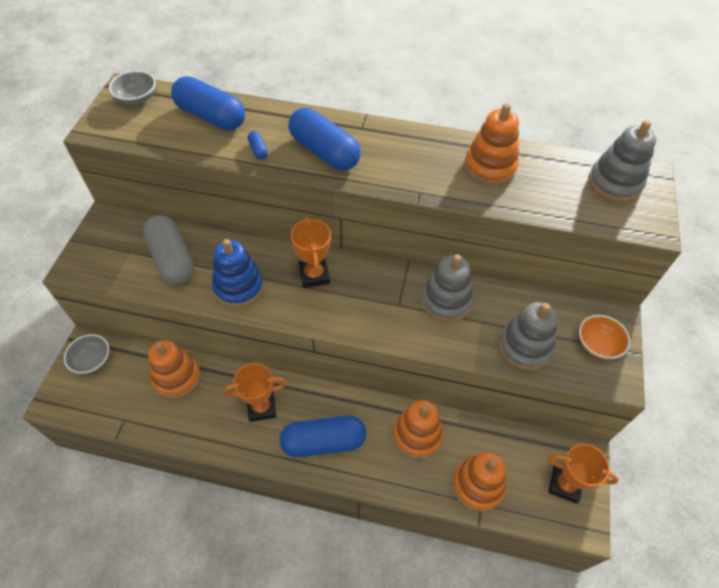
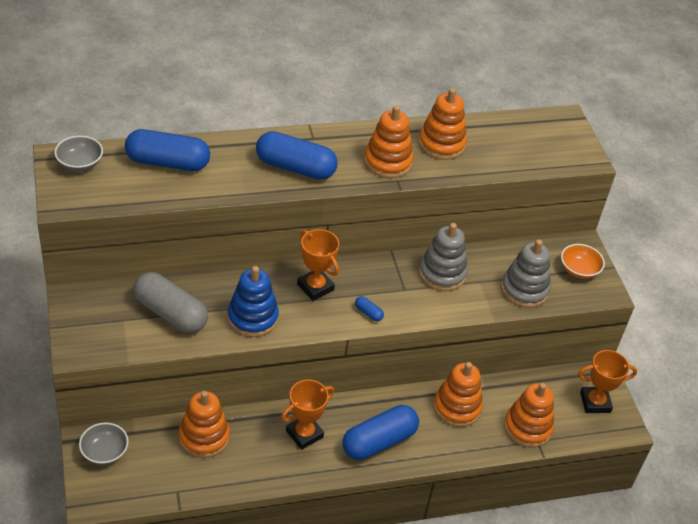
camera: 30 degrees left, 10 degrees down
blue capsule [248,131,268,159] -> blue capsule moved to [355,296,384,321]
grey stacking toy [588,120,656,203] -> none
none -> orange stacking toy [364,105,413,178]

